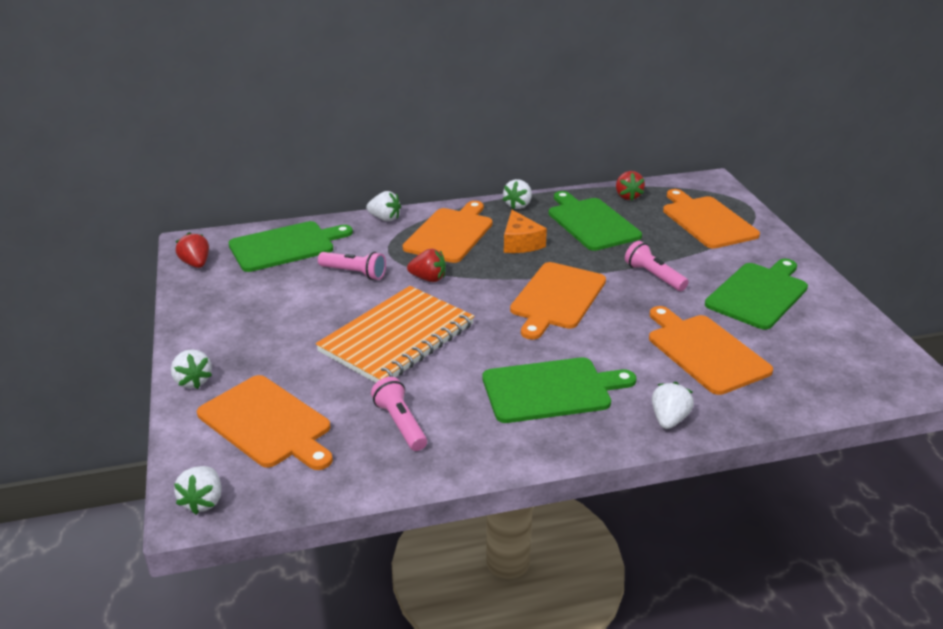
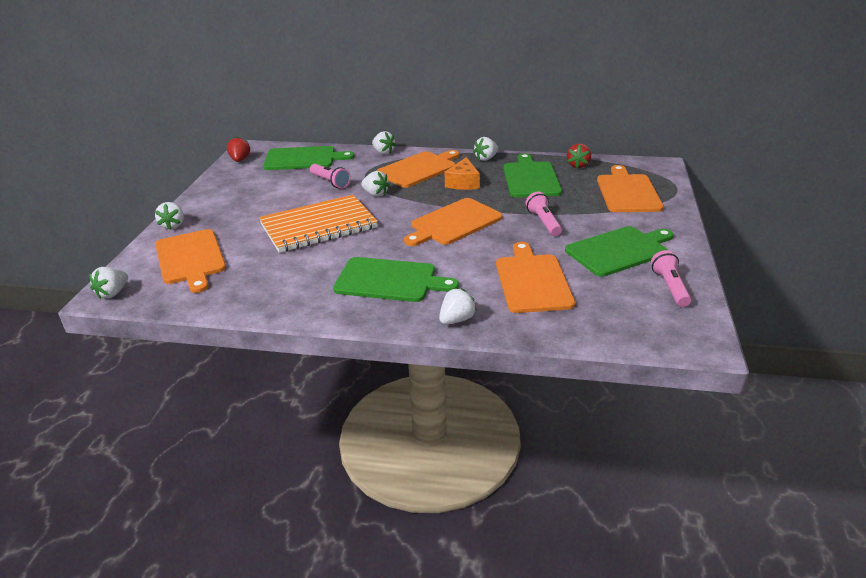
camera: 25 degrees right, 0 degrees up
pink flashlight [371,377,427,451] -> pink flashlight moved to [651,250,691,307]
red strawberry [407,249,446,282] -> white strawberry [361,171,390,197]

